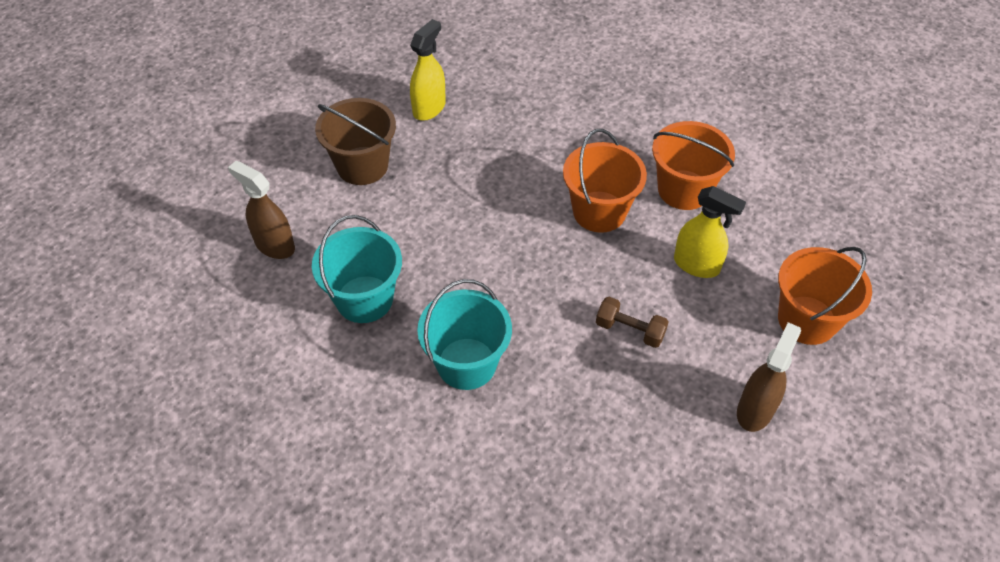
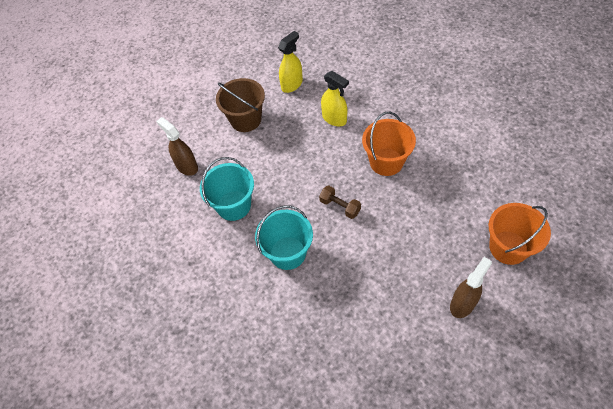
camera: 15 degrees right, 5 degrees up
brown dumbbell [596,297,669,348] -> brown dumbbell moved to [319,185,361,219]
orange bucket [652,121,735,210] -> none
yellow spray bottle [674,186,746,278] -> yellow spray bottle moved to [321,71,349,126]

